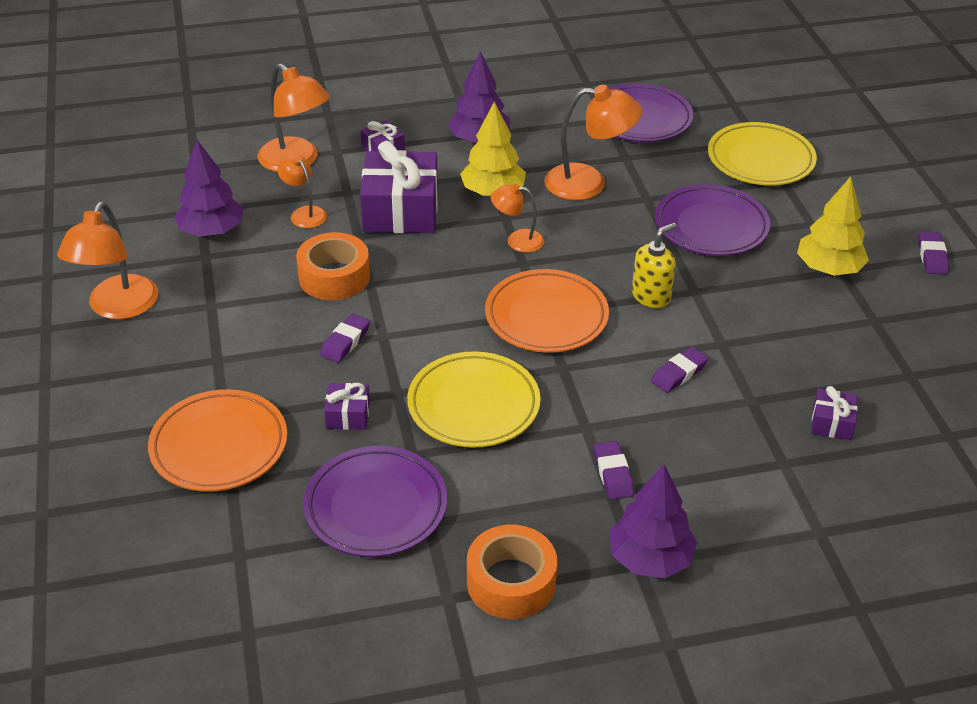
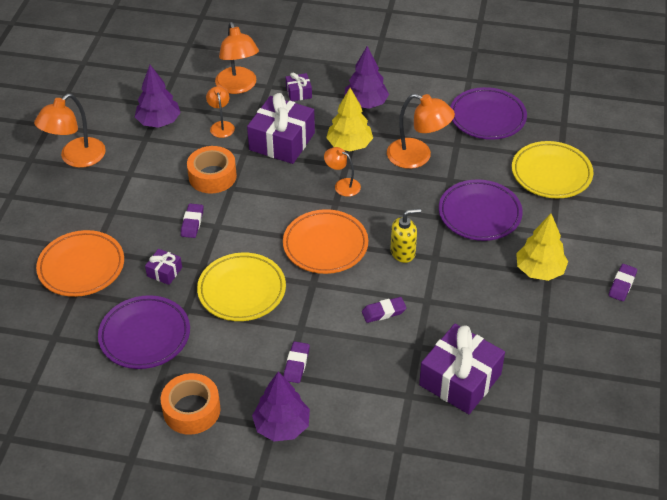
camera: 25 degrees right, 5 degrees up
purple eraser [320,314,370,363] -> purple eraser turned 45 degrees counterclockwise [181,204,204,238]
purple gift [811,386,858,440] -> purple gift [419,324,505,414], size x2.15

